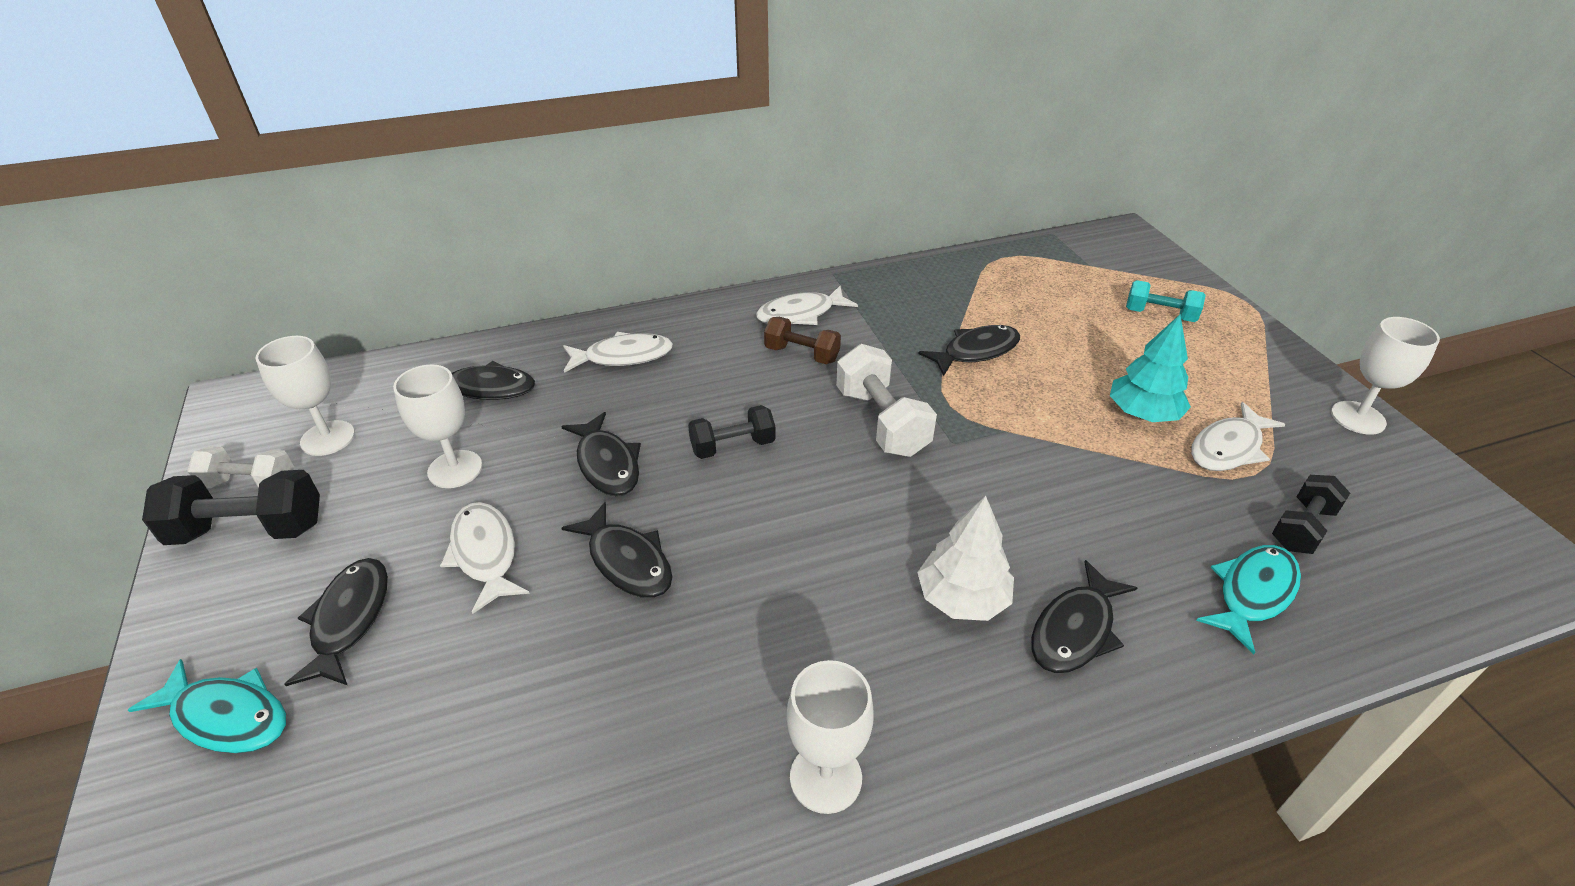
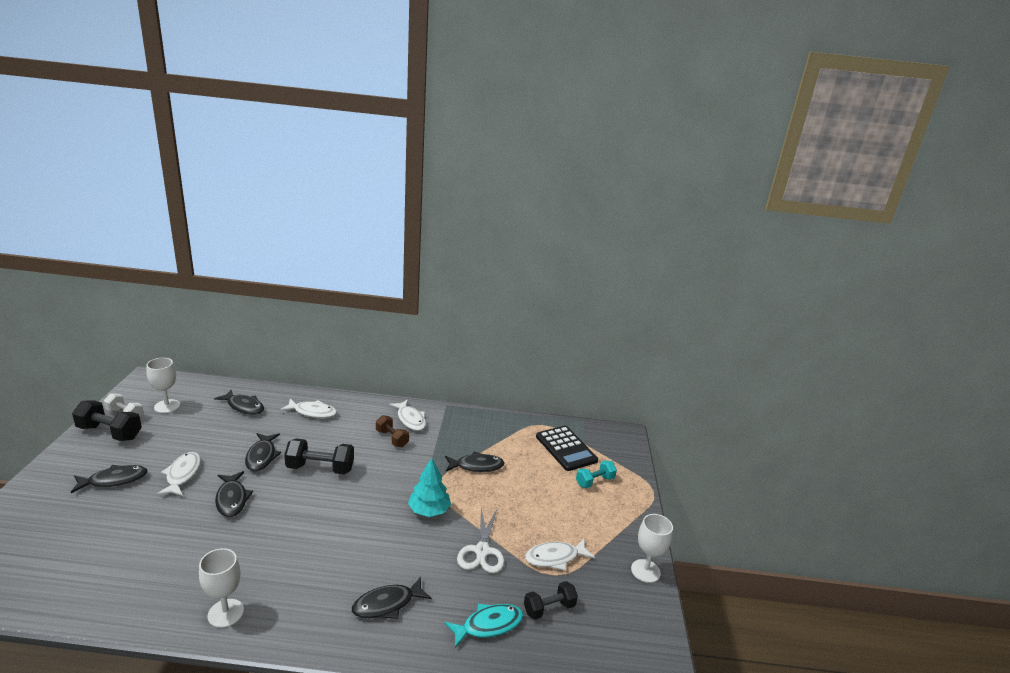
camera: 20 degrees right, 15 degrees down
turquoise fish [128,659,286,753] -> none
black fish [285,558,388,686] -> black fish turned 45 degrees clockwise [71,465,148,493]
white goblet [393,364,482,488] -> none
black dumbbell [688,405,776,459] -> black dumbbell [284,438,354,474], size x1.53
white fish [756,286,858,325] -> white fish turned 120 degrees counterclockwise [389,399,426,431]
white dumbbell [836,344,937,457] -> none
white tree [917,496,1014,621] -> none
turquoise tree [1110,315,1191,422] -> turquoise tree moved to [408,458,451,517]
turquoise dumbbell [1126,280,1206,322] -> turquoise dumbbell turned 75 degrees counterclockwise [576,460,617,488]
none -> white scissors [457,507,504,573]
none -> black calculator [536,426,598,471]

